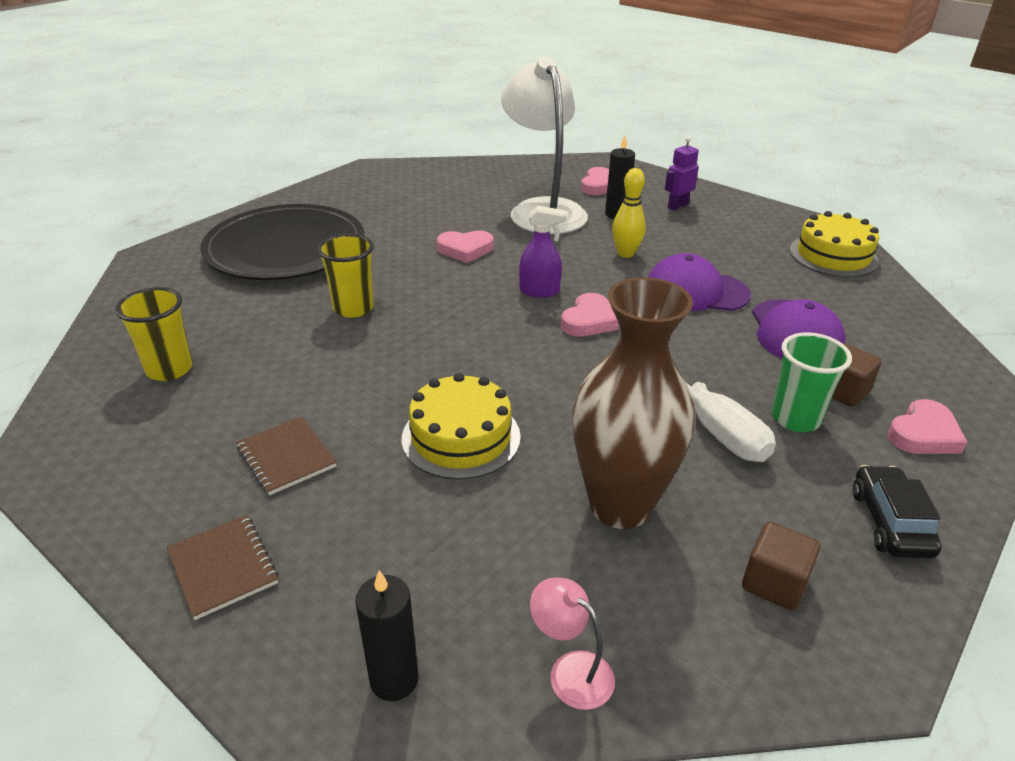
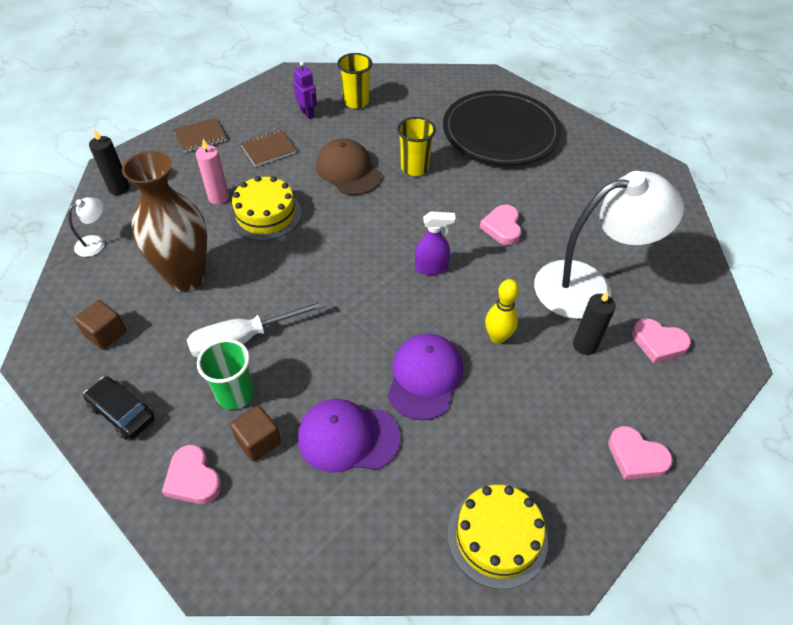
camera: 95 degrees right, 15 degrees up
purple spray bottle [519,206,567,298] -> purple spray bottle turned 105 degrees counterclockwise [415,211,456,275]
pink lamp [530,578,615,710] -> white lamp [68,197,105,257]
pink heart [561,293,619,337] -> pink heart moved to [608,426,673,480]
purple robot [665,137,699,211] -> purple robot moved to [293,61,317,119]
black car [853,465,942,558] -> black car turned 150 degrees counterclockwise [83,376,155,440]
none -> pink candle [196,139,229,204]
none -> brown cap [316,138,382,195]

